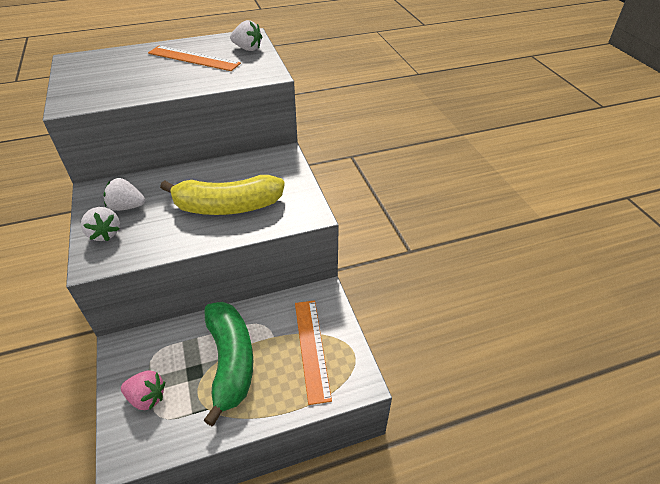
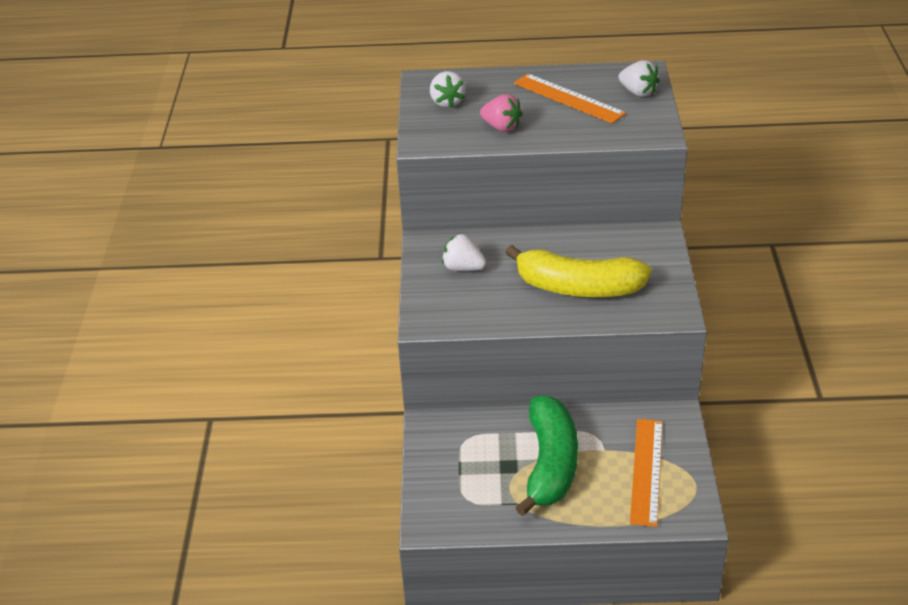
camera: 20 degrees right, 5 degrees down
white strawberry [81,207,120,241] -> white strawberry moved to [430,71,466,108]
pink strawberry [121,370,165,410] -> pink strawberry moved to [480,94,523,132]

